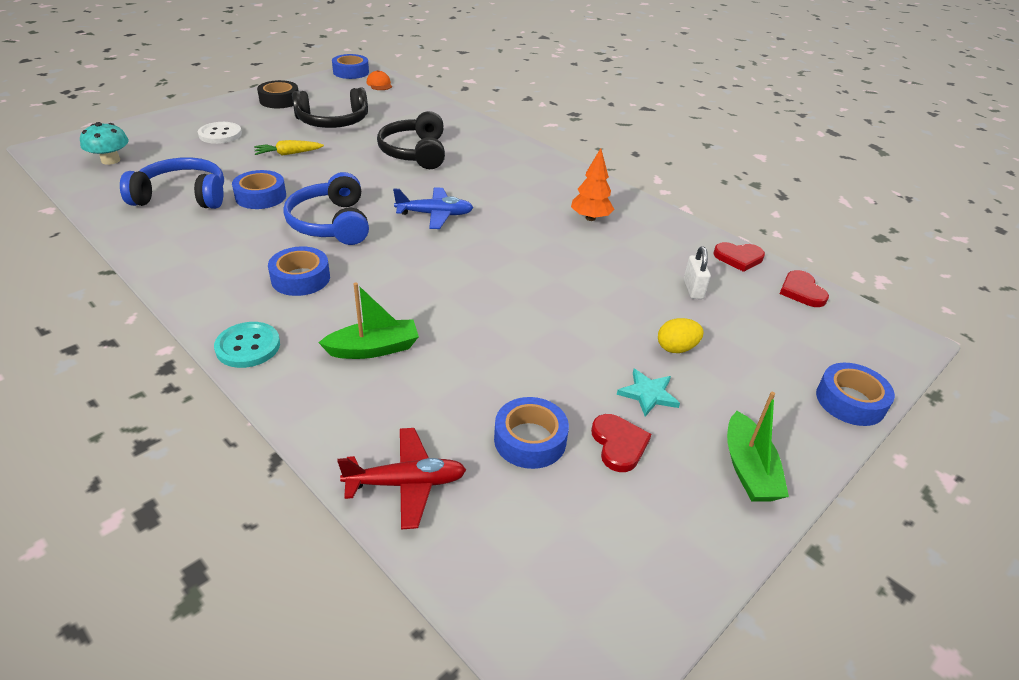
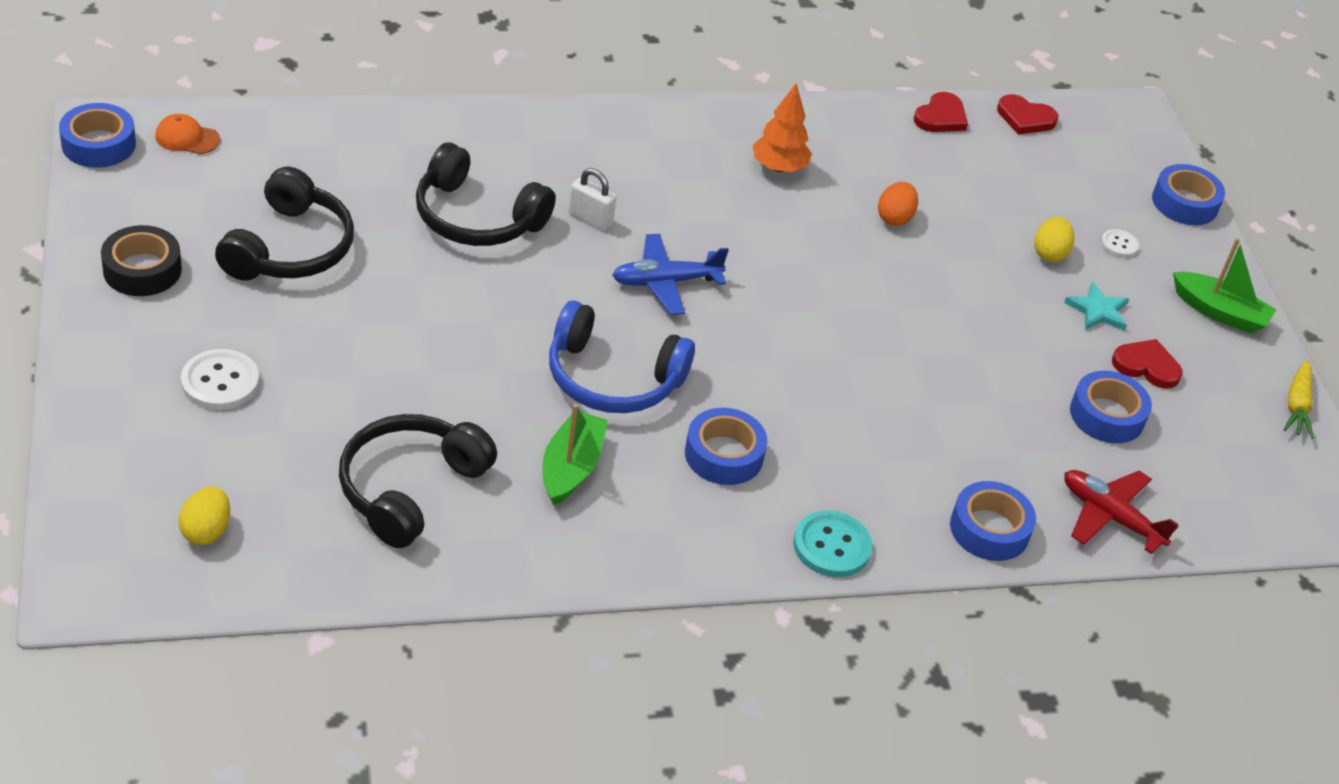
camera: 60 degrees left, 5 degrees up
turquoise mushroom [80,122,129,165] -> yellow egg [178,486,230,545]
blue headphones [120,157,224,209] -> black headphones [339,414,497,548]
blue tape [232,170,286,209] -> blue tape moved to [950,481,1036,561]
yellow carrot [254,140,324,156] -> yellow carrot moved to [1283,360,1314,439]
green boat [318,283,419,359] -> green boat moved to [542,404,608,506]
red plane [337,428,466,530] -> red plane turned 75 degrees counterclockwise [1064,470,1179,554]
blue plane [393,187,474,229] -> blue plane turned 135 degrees counterclockwise [612,234,729,315]
white padlock [684,247,711,299] -> white padlock moved to [569,168,616,230]
none -> orange egg [878,182,918,226]
none -> white button [1101,229,1139,257]

